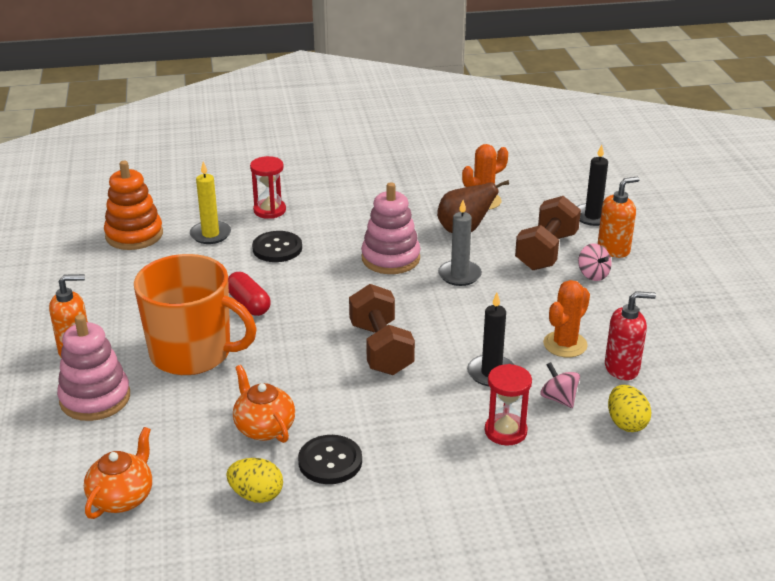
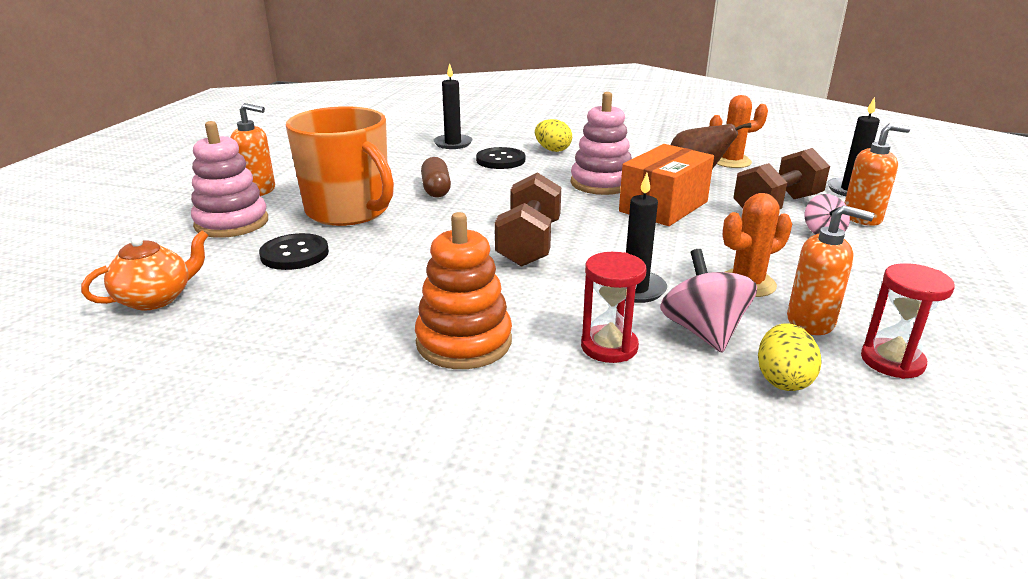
camera: 25 degrees right, 5 degrees down
orange stacking toy [104,161,163,250] -> orange stacking toy moved to [415,212,512,369]
yellow candle [190,162,231,244] -> black candle [433,63,472,149]
yellow egg [226,458,283,503] -> yellow egg moved to [535,119,572,152]
red capsule [228,272,271,316] -> brown capsule [421,157,451,198]
orange teapot [233,365,295,443] -> none
red hourglass [250,156,286,219] -> red hourglass moved to [861,263,955,379]
black button [298,435,362,484] -> black button moved to [259,233,329,270]
grey candle [438,200,482,286] -> orange box [619,144,714,226]
pink spinning top [540,362,580,408] -> pink spinning top [660,249,757,353], size x1.59
red soap dispenser [605,291,656,380] -> orange soap dispenser [787,205,874,335]

